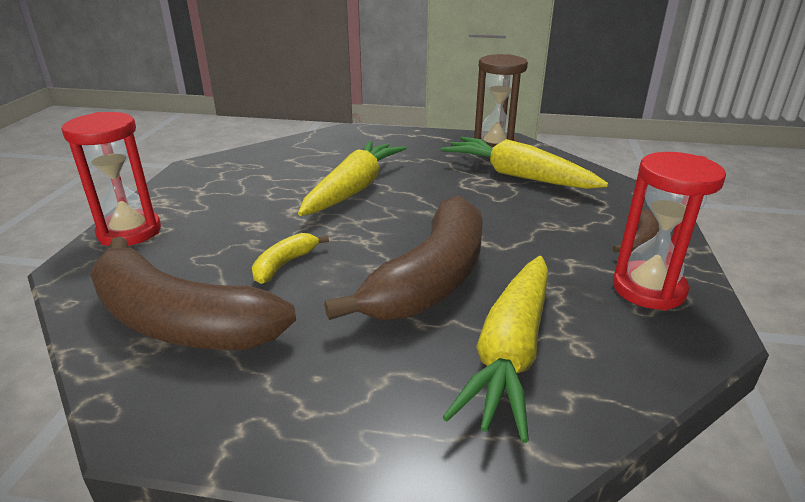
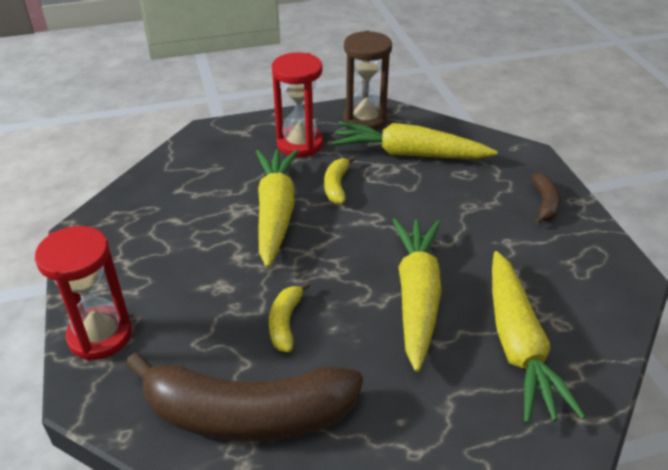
camera: 25 degrees left, 10 degrees up
brown banana [324,196,483,320] -> yellow carrot [392,218,442,372]
red hourglass [613,152,726,311] -> red hourglass moved to [272,52,323,157]
none -> yellow banana [324,156,355,204]

